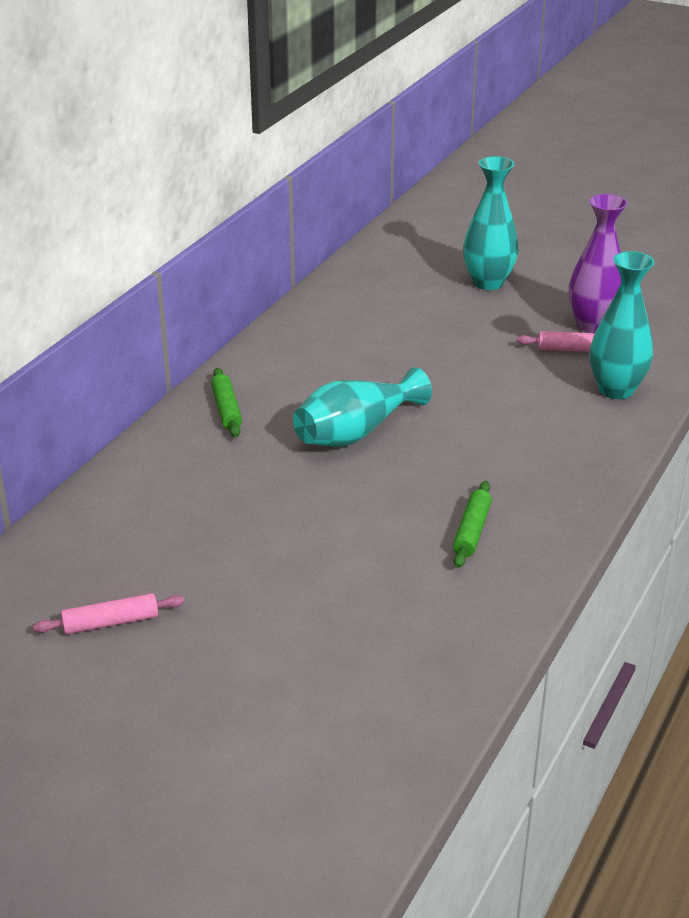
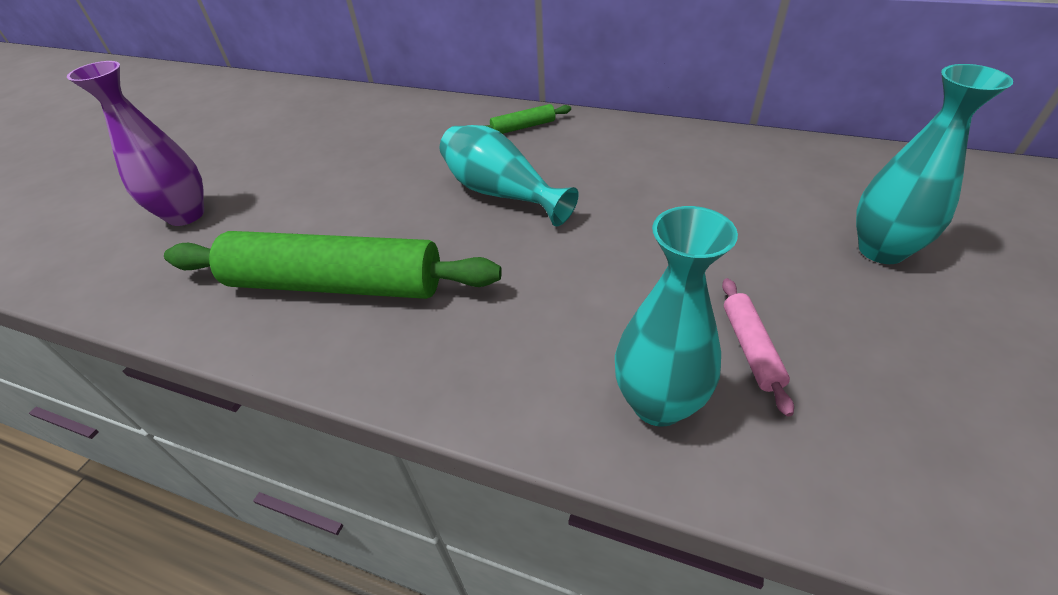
camera: 85 degrees right, 10 degrees up
pink rolling pin [33,593,185,634] -> none
green rolling pin [453,481,492,568] -> green rolling pin [164,231,502,299], size x2.38
purple vase [568,194,628,333] -> purple vase moved to [67,61,204,226]

